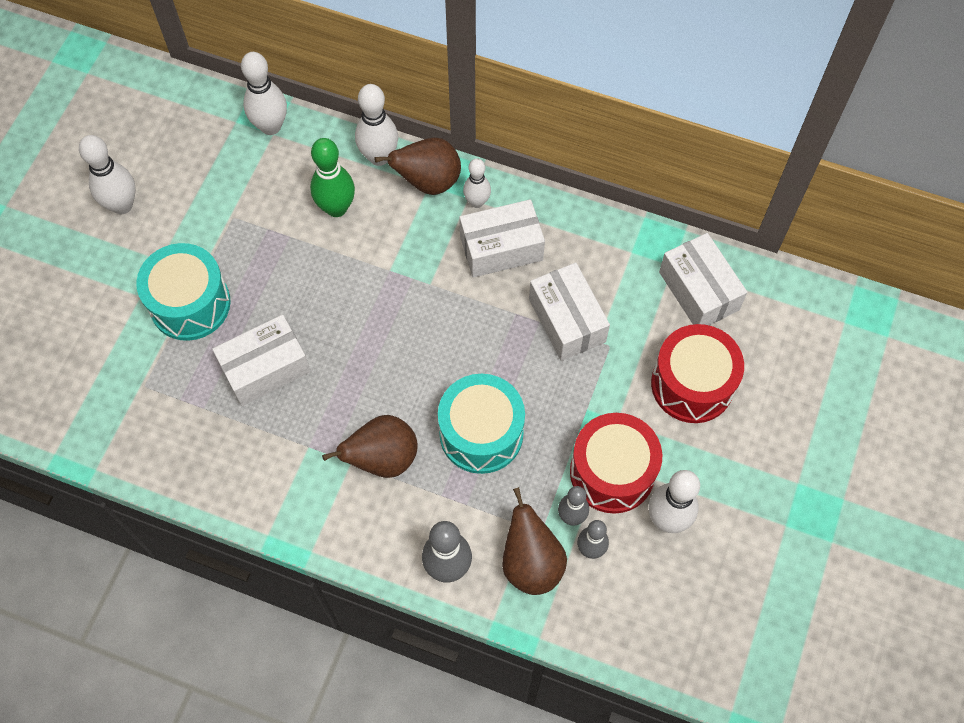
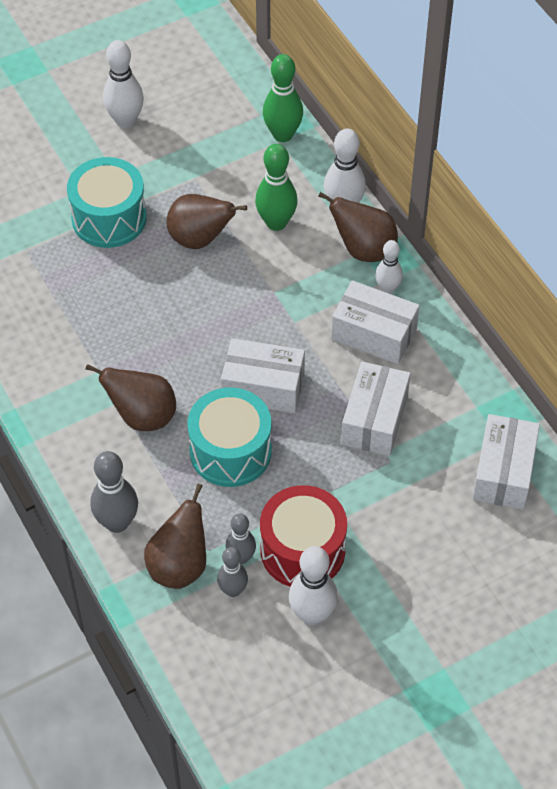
camera: 40 degrees right, 10 degrees down
white box [212,314,311,406] -> white box moved to [221,338,305,413]
white bowling pin [241,52,287,135] -> green bowling pin [263,54,303,142]
red drum [651,324,744,423] -> none
none -> brown pear [166,194,247,249]

